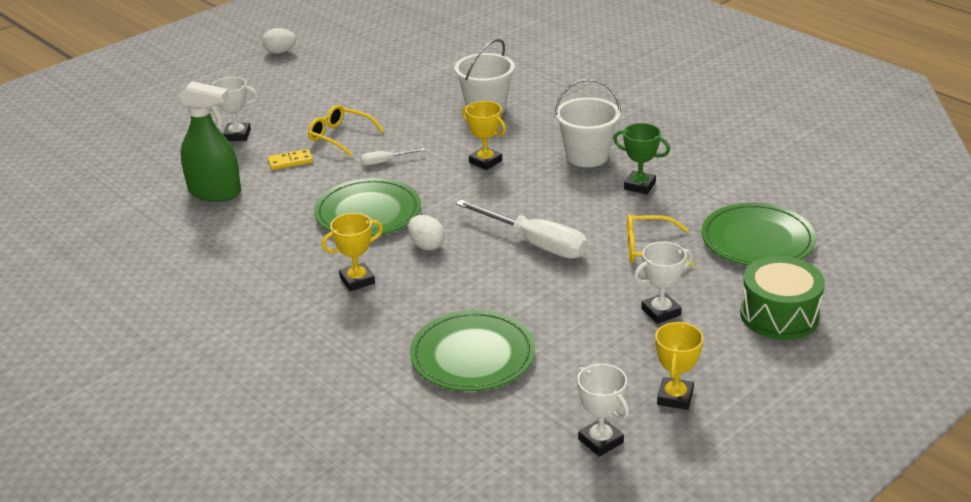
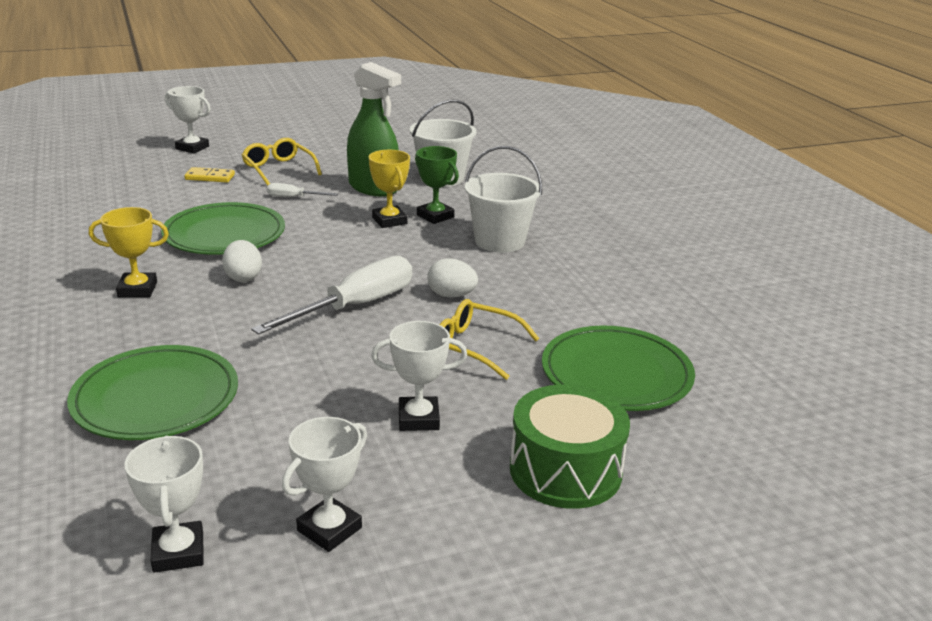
camera: 20 degrees right, 5 degrees down
green spray bottle [178,81,241,202] -> green spray bottle moved to [347,62,401,197]
white egg [262,28,296,54] -> white egg moved to [427,258,478,298]
white screwdriver [456,200,588,259] -> white screwdriver turned 105 degrees counterclockwise [251,256,412,335]
green trophy [613,123,670,194] -> green trophy moved to [415,146,459,224]
yellow trophy [655,322,703,410] -> white trophy [282,417,367,552]

